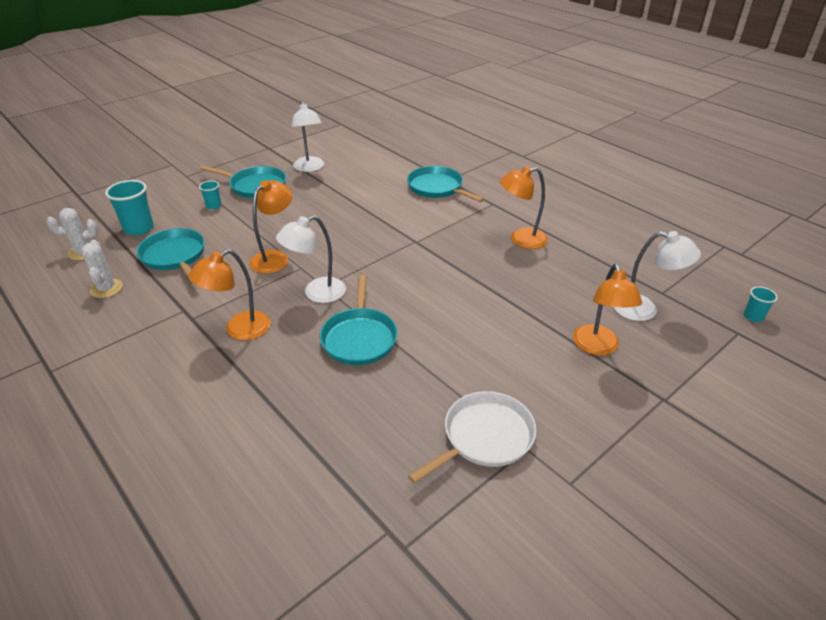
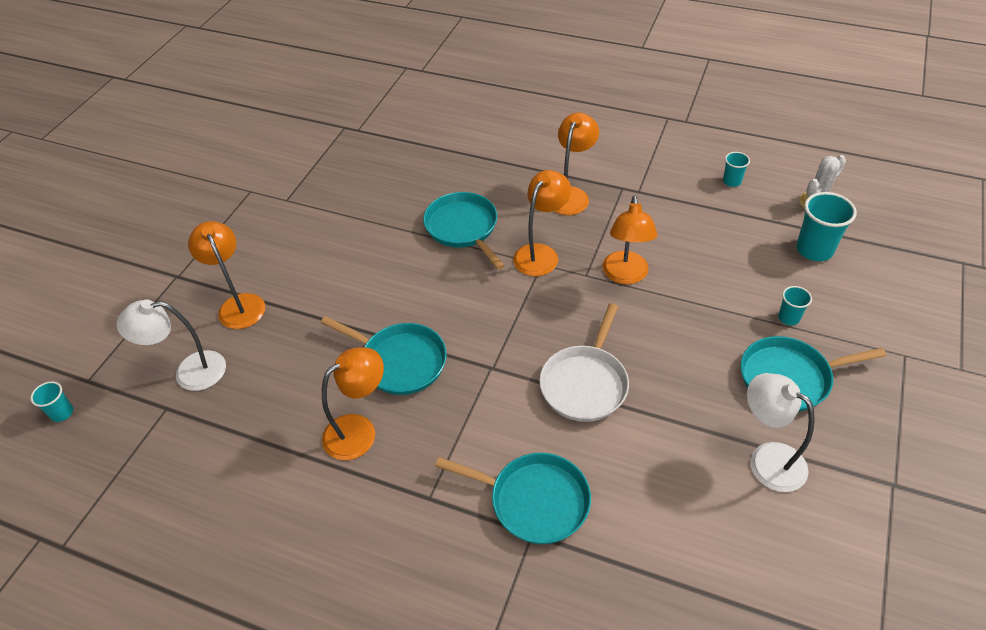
camera: 155 degrees right, 10 degrees up
white cactus [81,240,123,298] -> turquoise cup [723,152,750,187]
turquoise pan [136,228,205,276] -> turquoise pan moved to [321,316,447,395]
white lamp [276,215,346,303] -> orange lamp [513,170,571,276]
white pan [408,391,537,484] -> white pan moved to [539,303,629,422]

